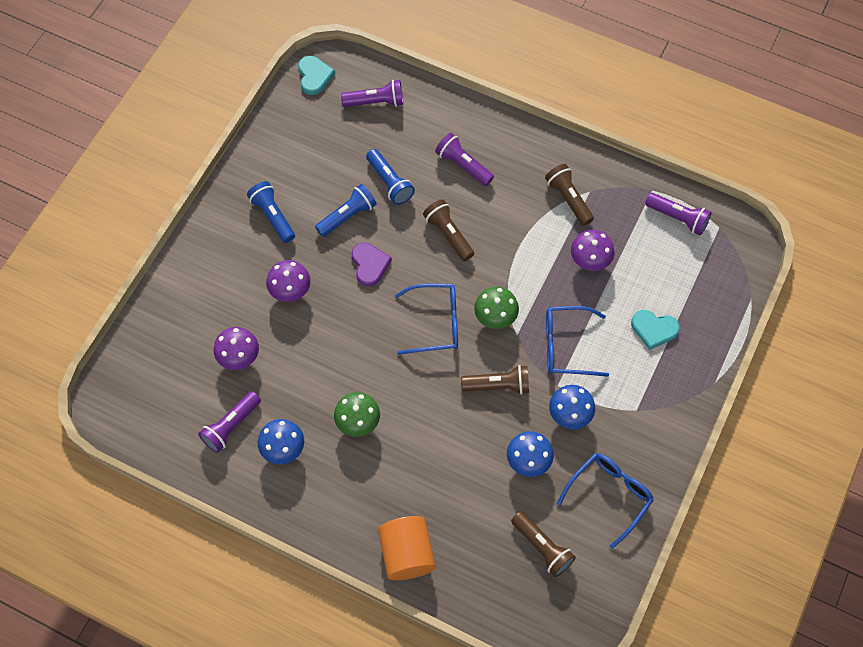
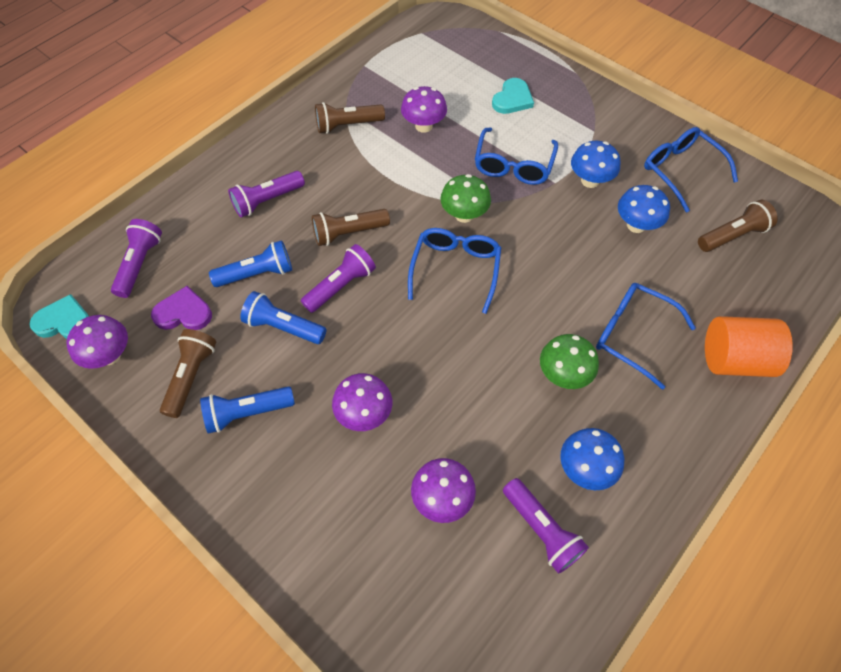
camera: 75 degrees left, 5 degrees down
blue flashlight [315,184,377,237] -> blue flashlight turned 45 degrees counterclockwise [240,291,326,344]
purple heart [352,242,392,286] -> purple heart moved to [151,286,212,330]
brown flashlight [461,365,529,395] -> brown flashlight moved to [160,329,216,418]
purple flashlight [645,193,712,236] -> purple flashlight moved to [301,244,376,313]
none -> purple mushroom [66,315,128,369]
none -> blue glasses [596,283,696,390]

